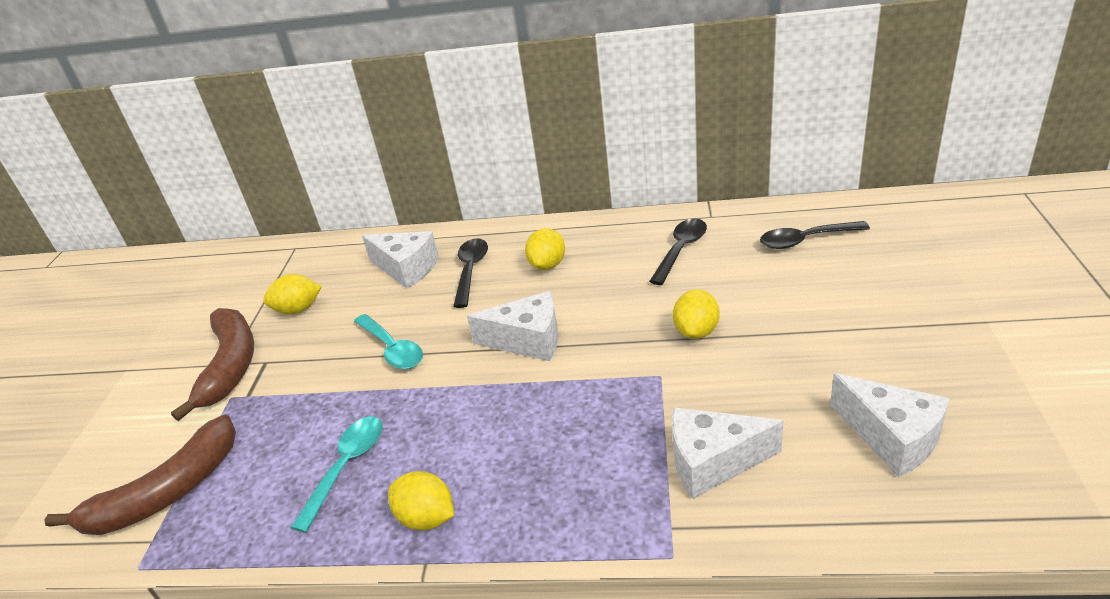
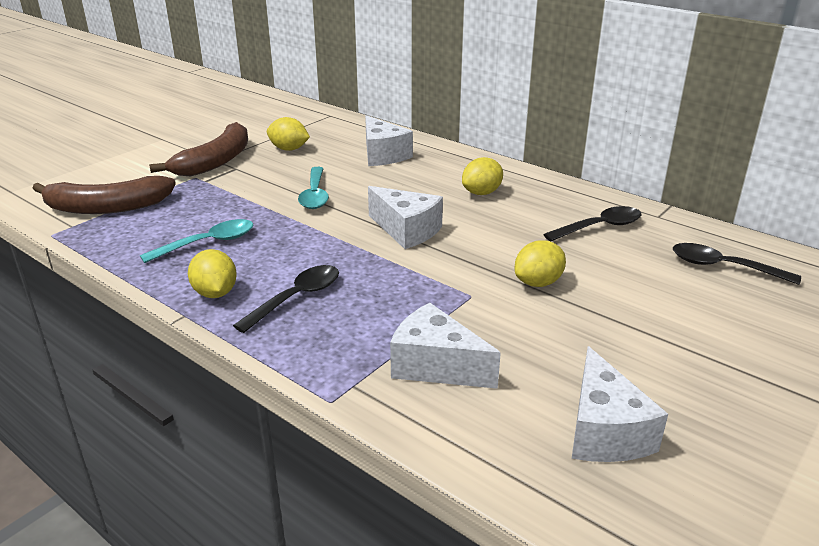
camera: 30 degrees right, 5 degrees down
black spoon [453,238,488,308] -> black spoon moved to [233,265,339,333]

